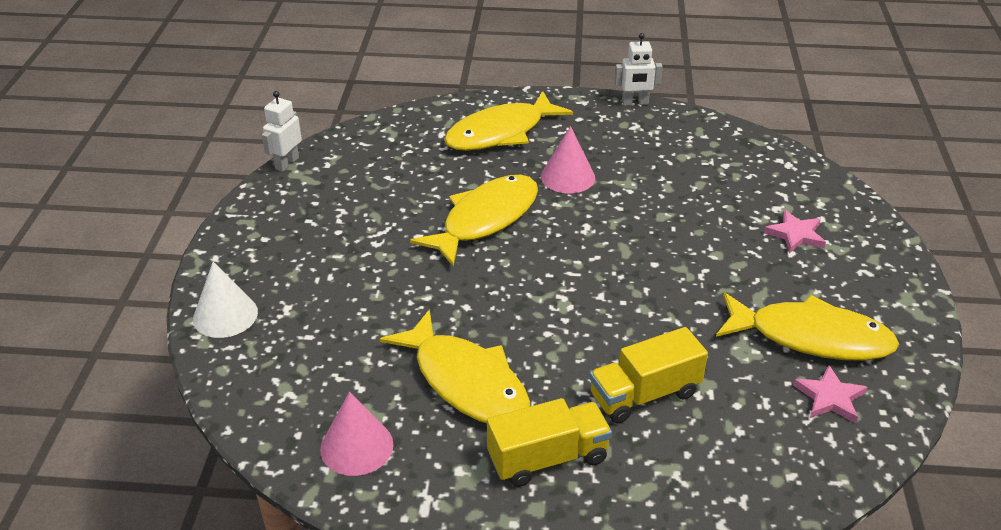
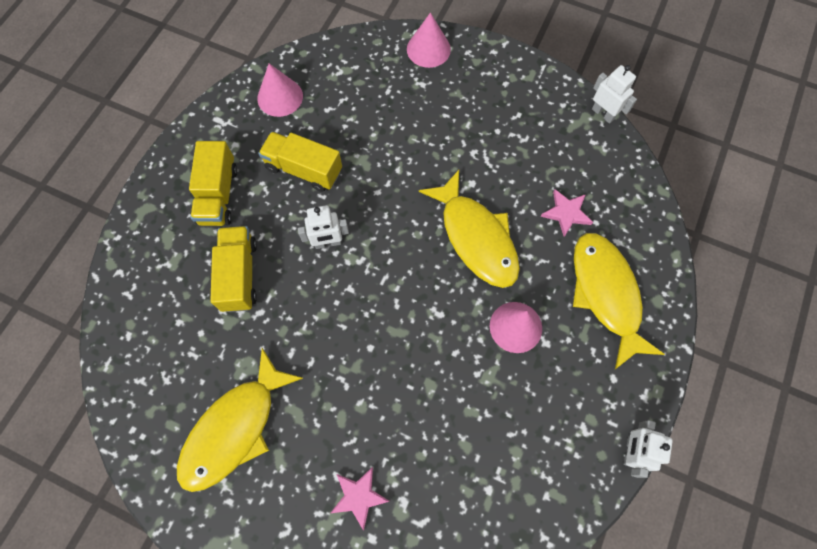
camera: 110 degrees right, 30 degrees up
white cone [193,262,258,338] -> pink cone [407,12,451,68]
yellow fish [380,309,530,423] -> yellow truck [258,132,342,192]
pink star [793,365,868,423] -> pink star moved to [541,189,593,237]
none -> white robot [298,205,349,249]

